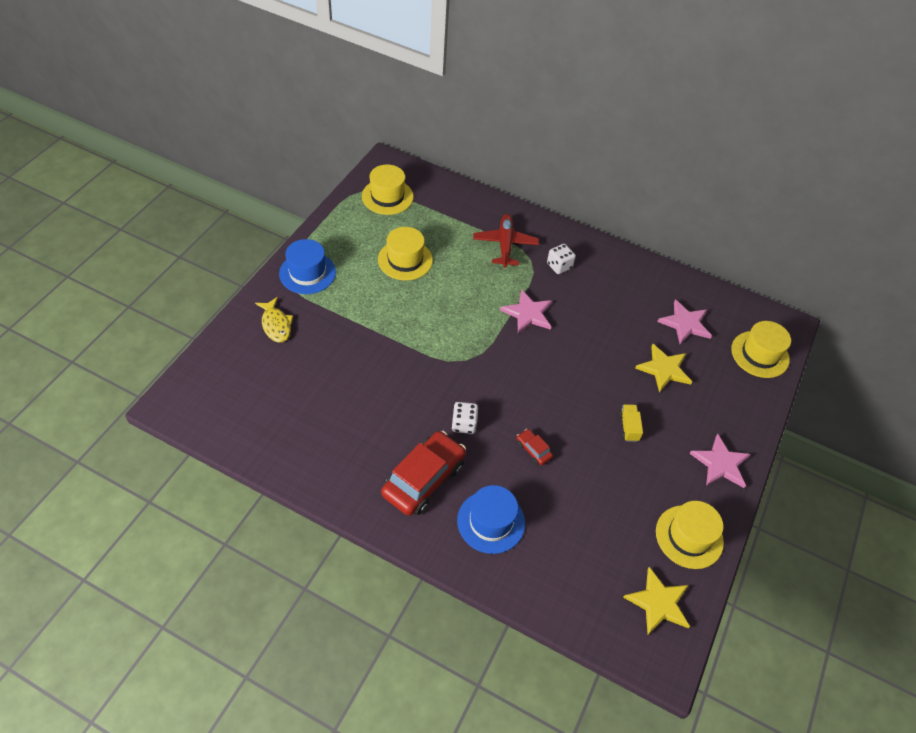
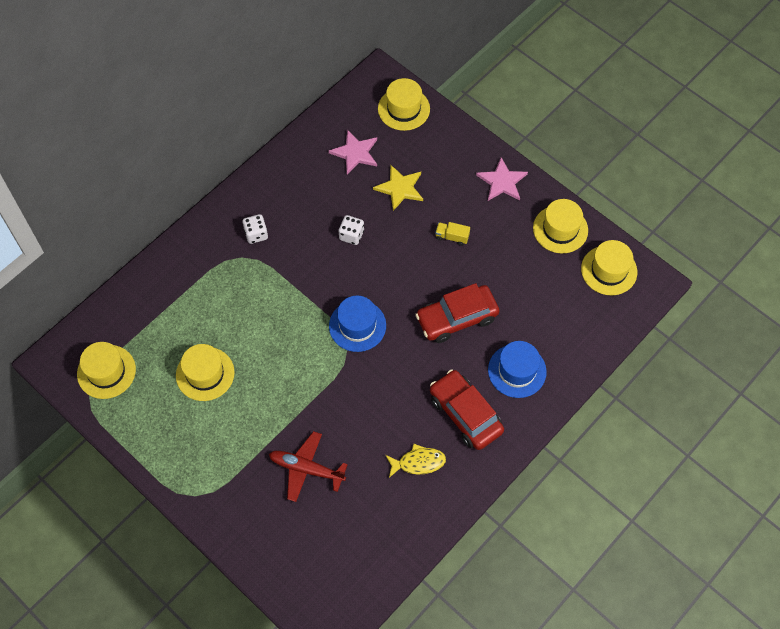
camera: 70 degrees left, 10 degrees up
yellow fish [255,297,293,343] -> yellow fish moved to [386,444,446,478]
blue hat [279,239,336,294] -> blue hat moved to [329,296,386,352]
white dice [452,402,479,434] -> white dice moved to [339,215,364,245]
red plane [473,214,539,267] -> red plane moved to [269,431,348,502]
pink star [500,290,552,334] -> none
red car [517,429,553,465] -> red car [415,283,499,343], size x2.25
yellow star [623,567,690,634] -> yellow hat [581,240,637,295]

